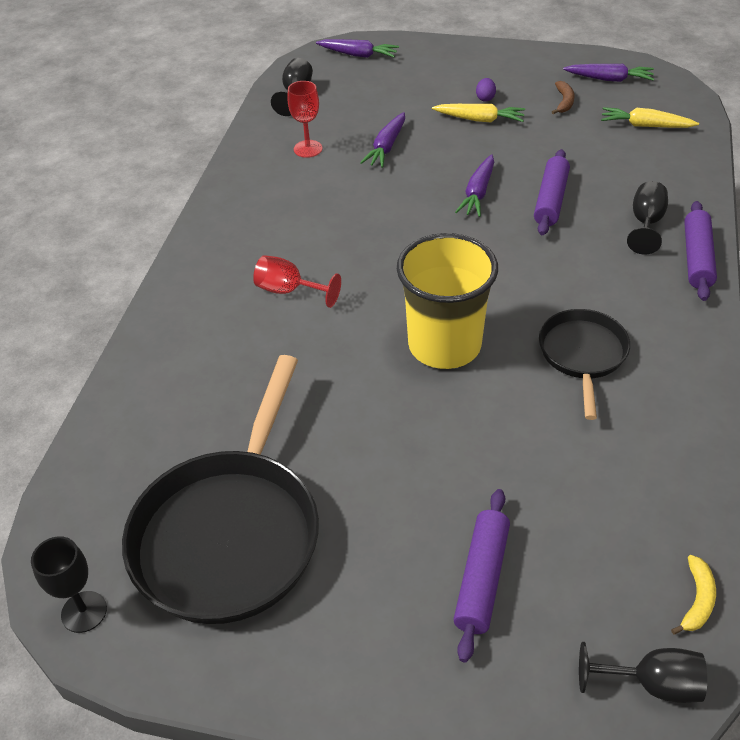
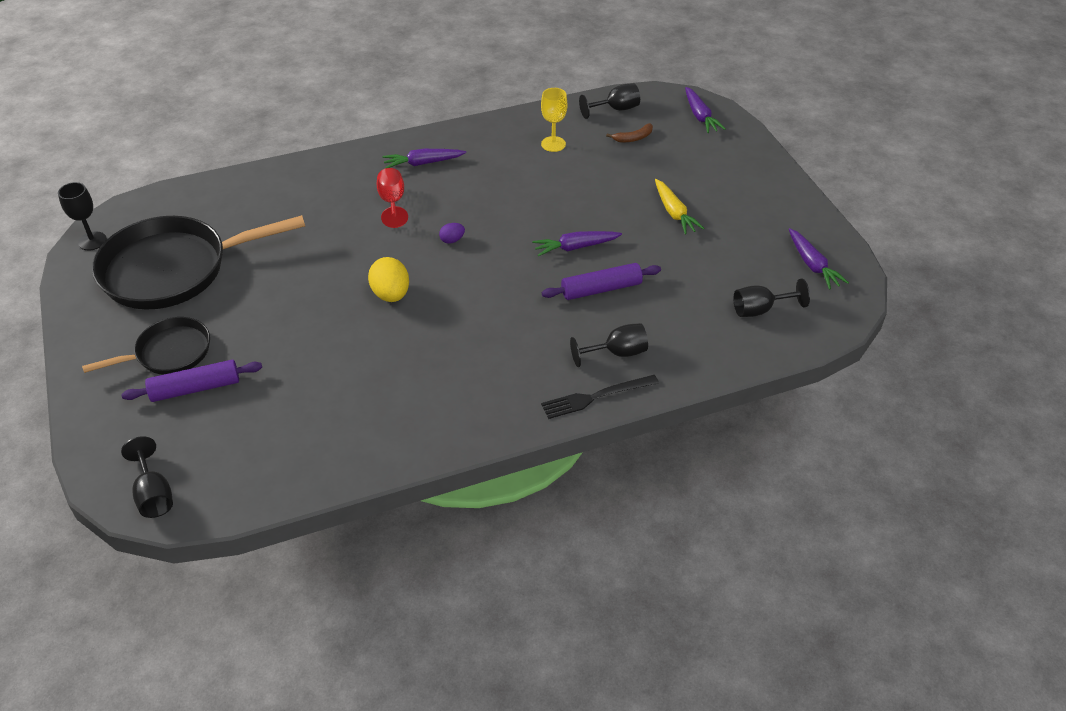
camera: 55 degrees right, 0 degrees up
red goblet [287,81,323,158] -> yellow goblet [541,88,567,152]
purple carrot [360,112,405,168] -> purple carrot moved to [383,149,466,168]
yellow cup [397,233,498,369] -> yellow egg [368,257,409,302]
purple egg [476,78,496,102] -> purple egg moved to [439,223,465,244]
black pan [539,309,630,420] -> black pan moved to [82,317,210,375]
brown banana [552,81,574,114] -> brown banana moved to [606,123,653,142]
yellow carrot [601,107,699,128] -> black goblet [733,278,810,317]
yellow banana [671,555,716,635] -> none
purple rolling pin [684,201,717,301] -> black fork [541,375,659,419]

